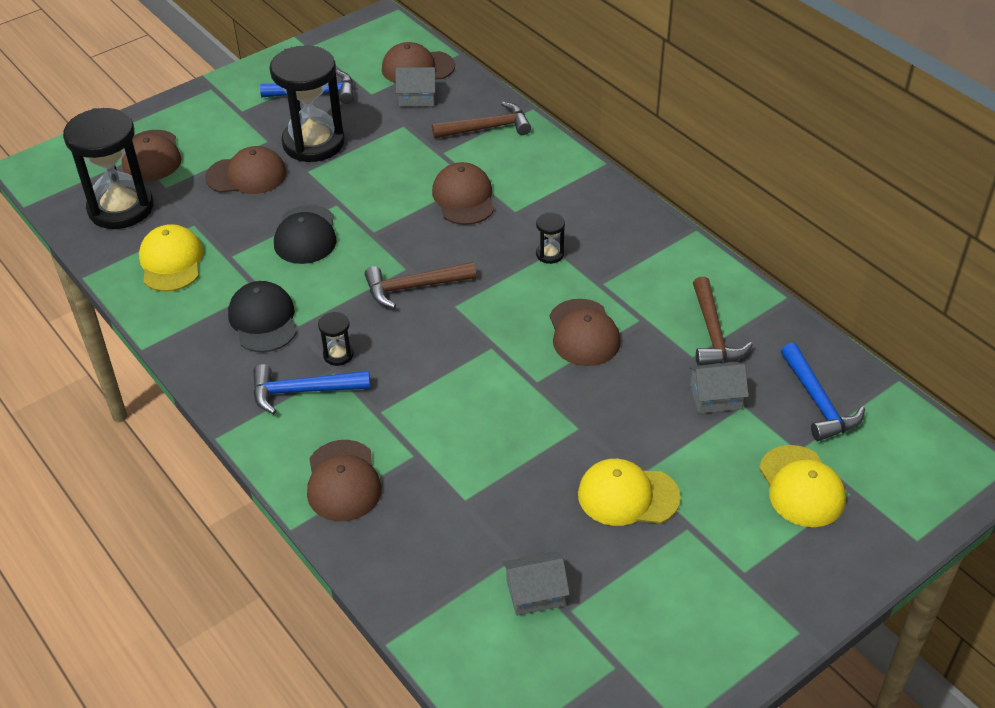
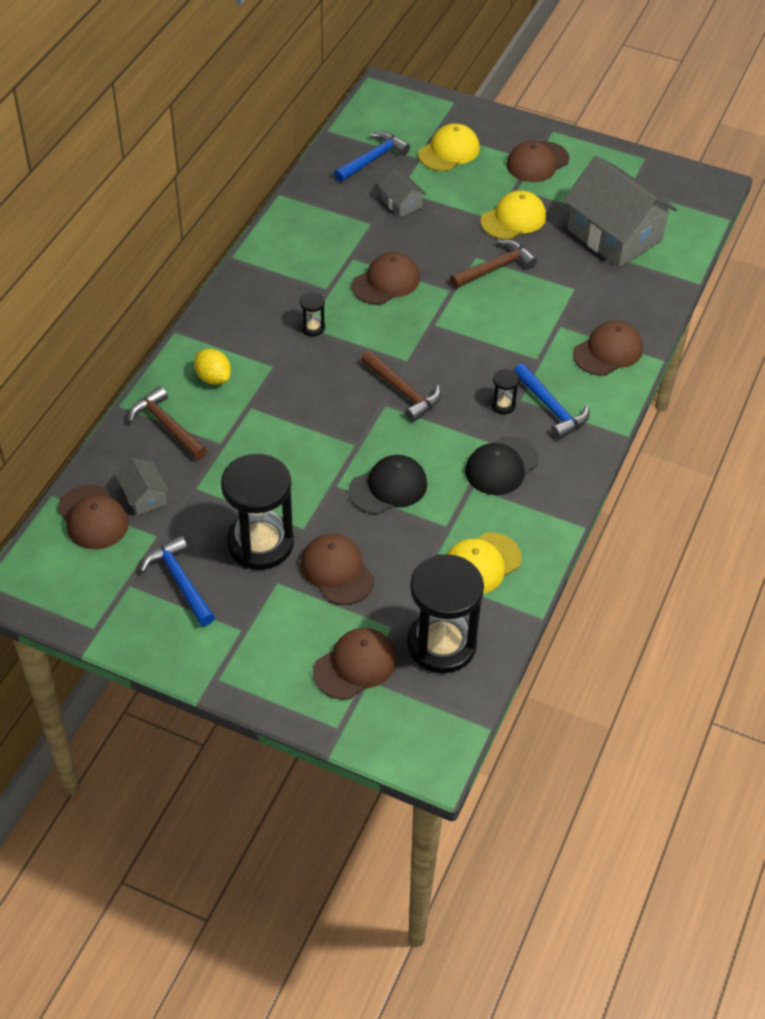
camera: 120 degrees left, 5 degrees up
brown cap [432,162,494,225] -> brown cap moved to [506,141,569,182]
grey house [502,551,570,616] -> grey house [563,156,678,268], size x2.25
yellow cap [578,459,681,526] -> yellow cap turned 105 degrees counterclockwise [481,190,546,239]
brown hammer [693,276,753,366] -> brown hammer moved to [450,239,537,288]
none -> yellow lemon [194,349,231,385]

